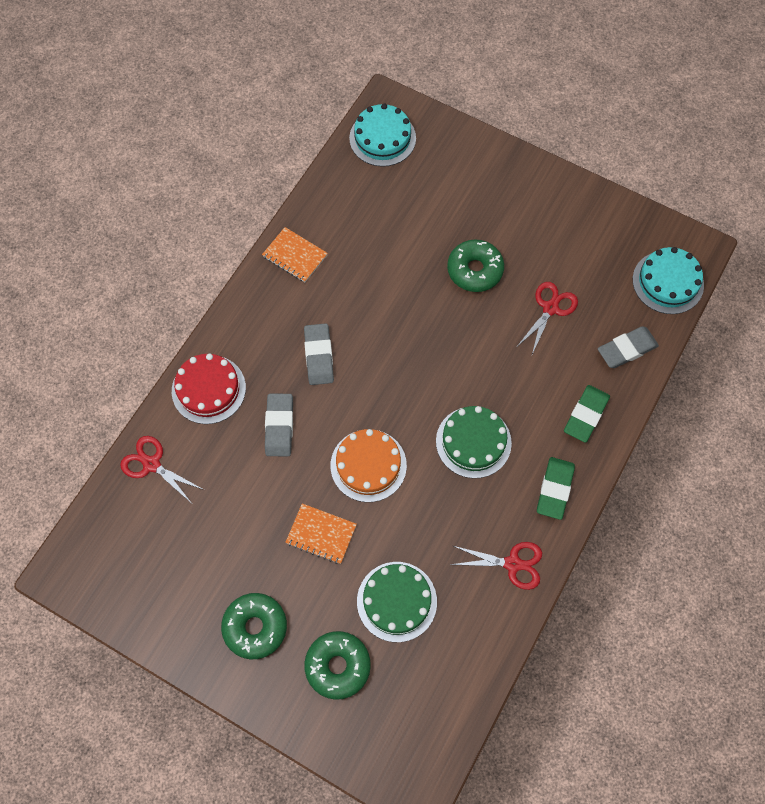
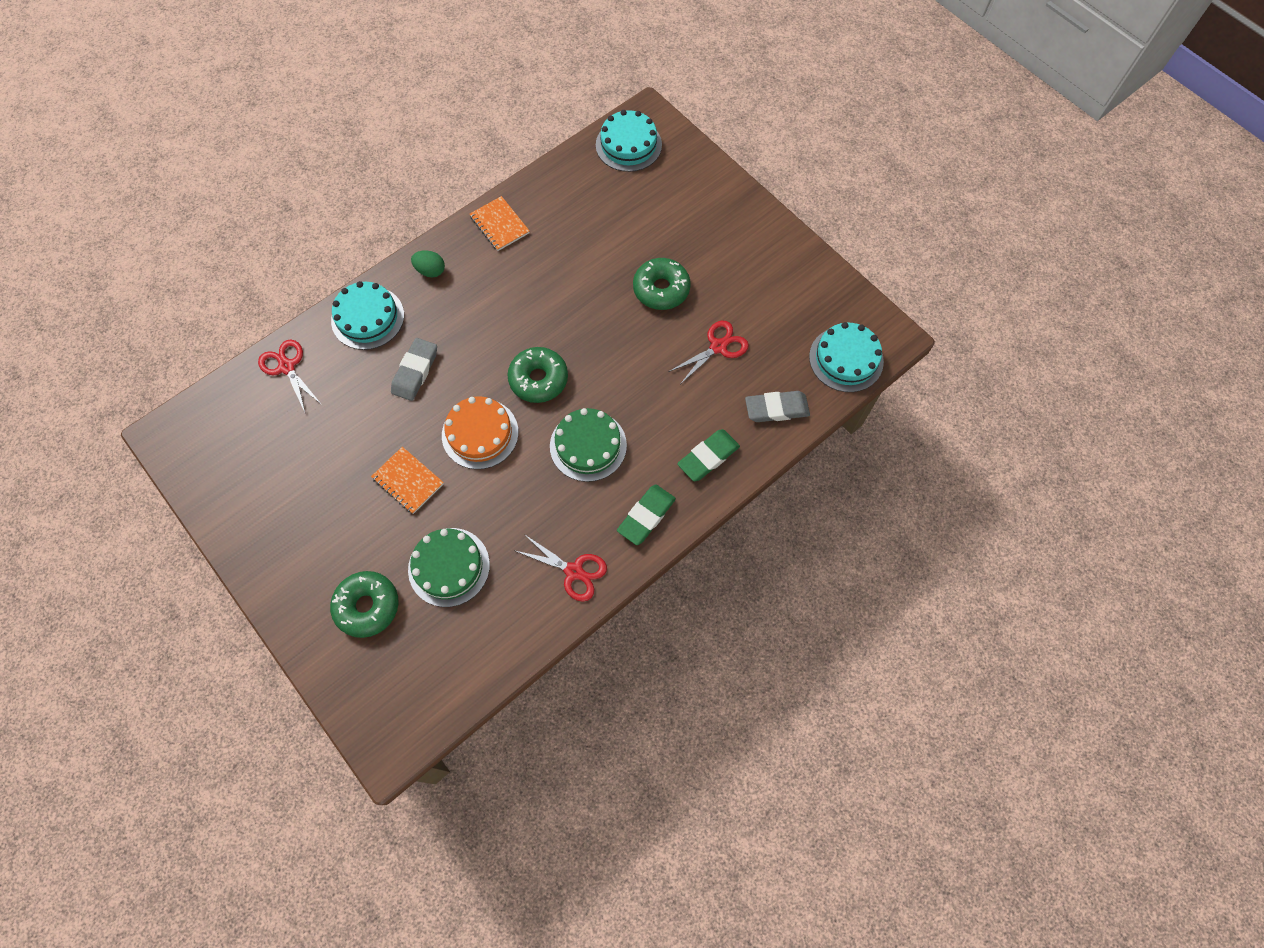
camera: 20 degrees right, 0 degrees up
red cake [172,353,246,424] -> turquoise cake [331,281,404,350]
green donut [221,593,287,659] -> green donut moved to [507,347,568,403]
grey eraser [304,323,334,385] -> none
none -> green egg [411,250,445,277]

